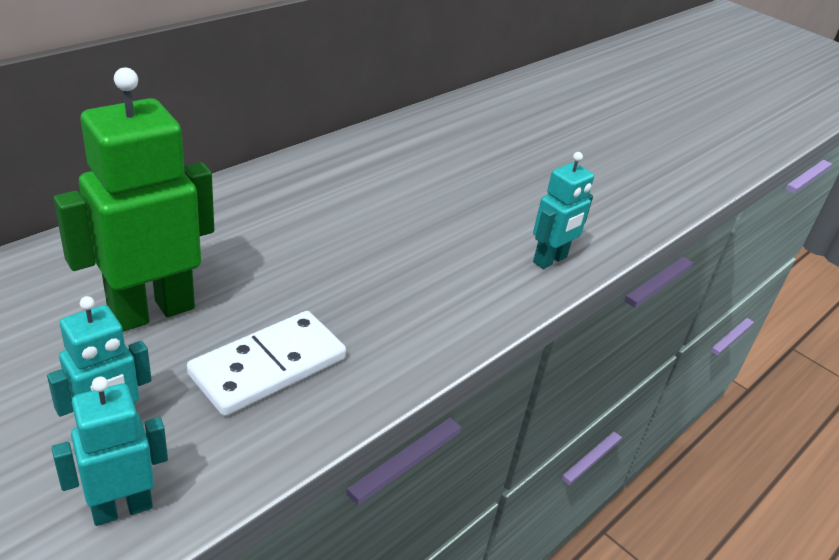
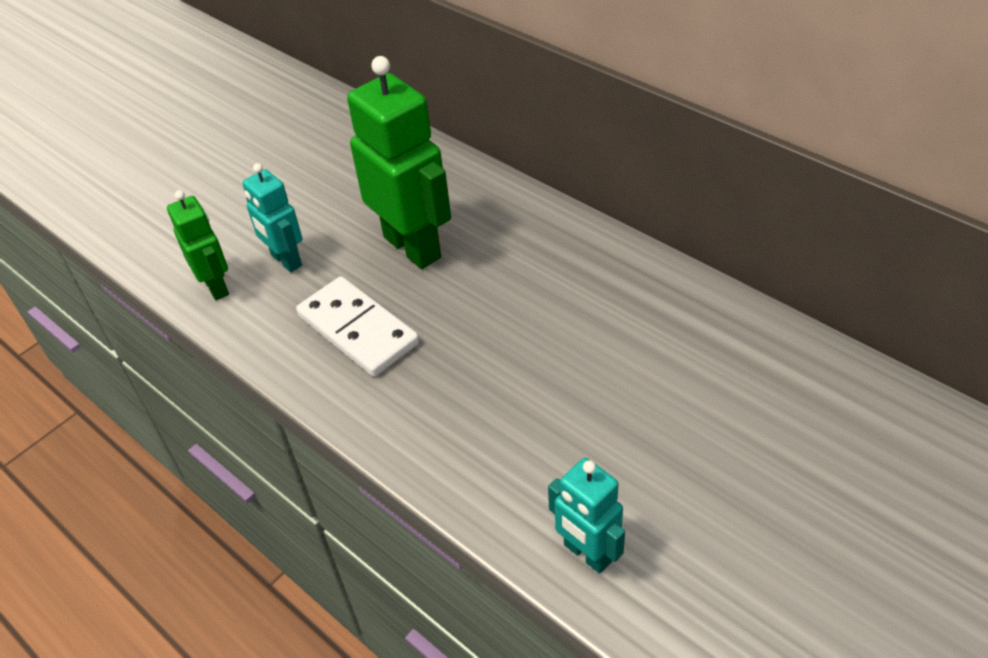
camera: 95 degrees right, 10 degrees up
turquoise robot [52,377,168,526] -> green robot [167,190,229,300]

